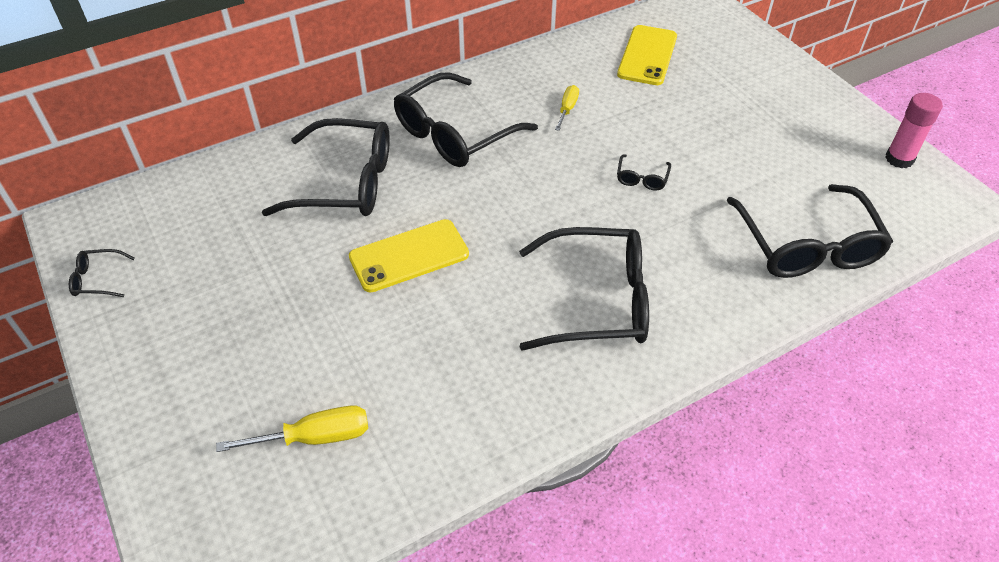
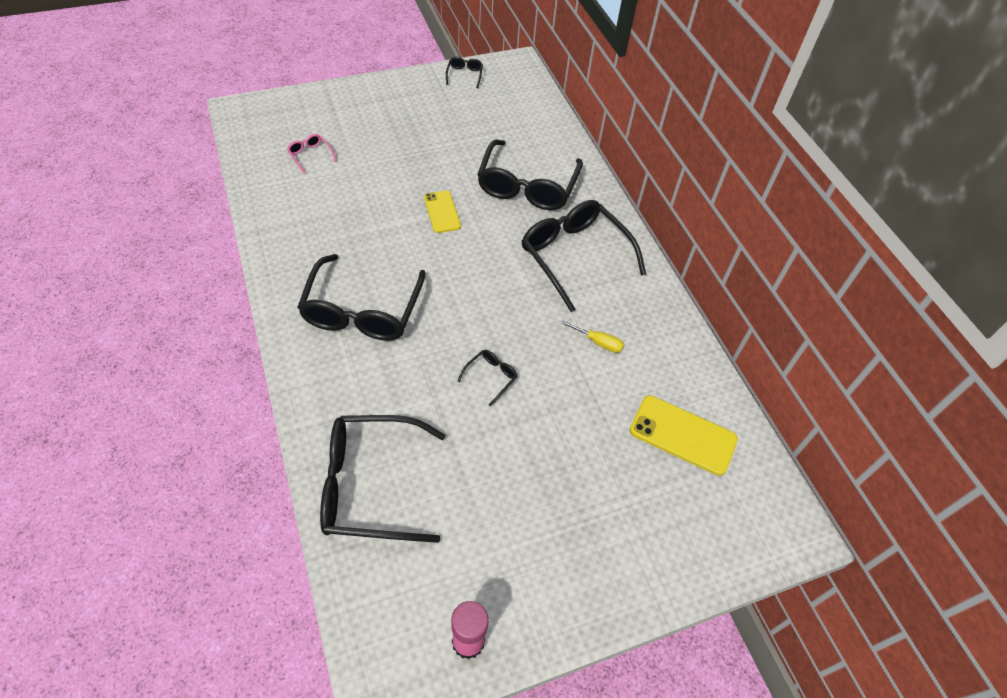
camera: 95 degrees right, 5 degrees up
yellow screwdriver [216,405,368,452] -> pink glasses [287,134,337,175]
yellow phone [349,219,469,292] -> yellow phone [424,191,461,233], size x0.65
black glasses [617,154,671,191] -> black glasses turned 105 degrees clockwise [457,350,517,406]

